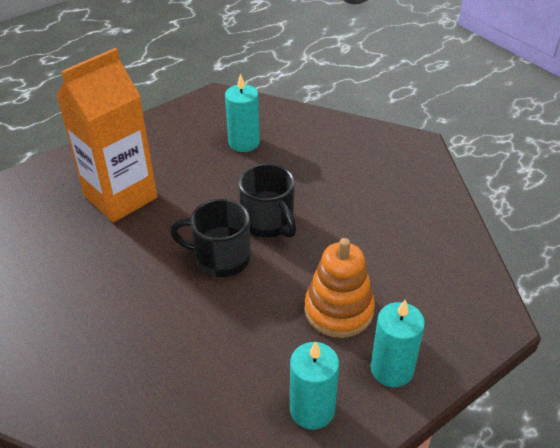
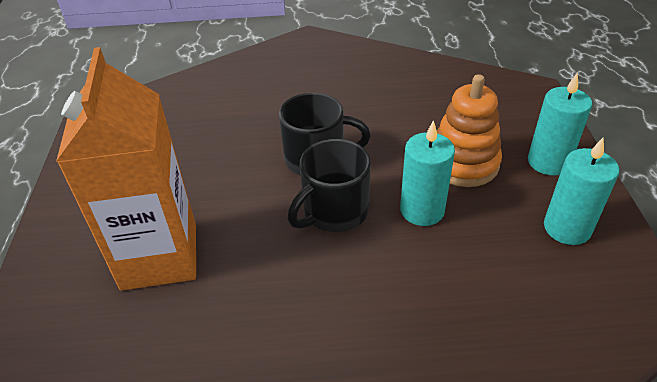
camera: 55 degrees left, 0 degrees up
turquoise candle [225,73,260,152] -> turquoise candle moved to [400,120,455,226]

